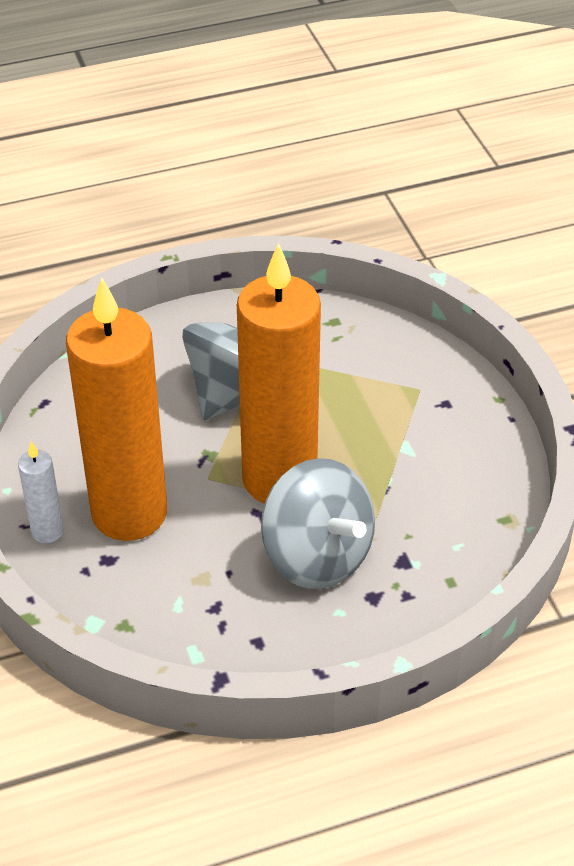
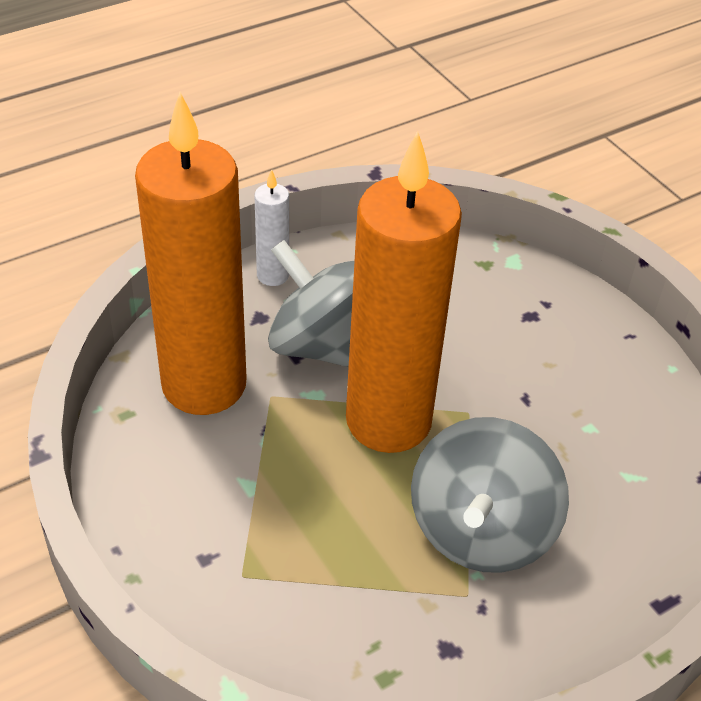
camera: 165 degrees right, 0 degrees up
white candle [18,442,64,543] -> white candle moved to [255,169,289,286]
orange candle [66,278,167,541] -> orange candle moved to [135,92,247,415]

